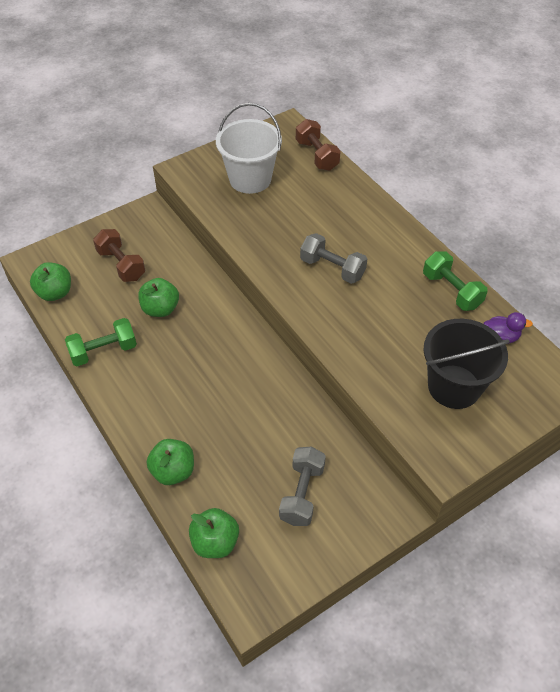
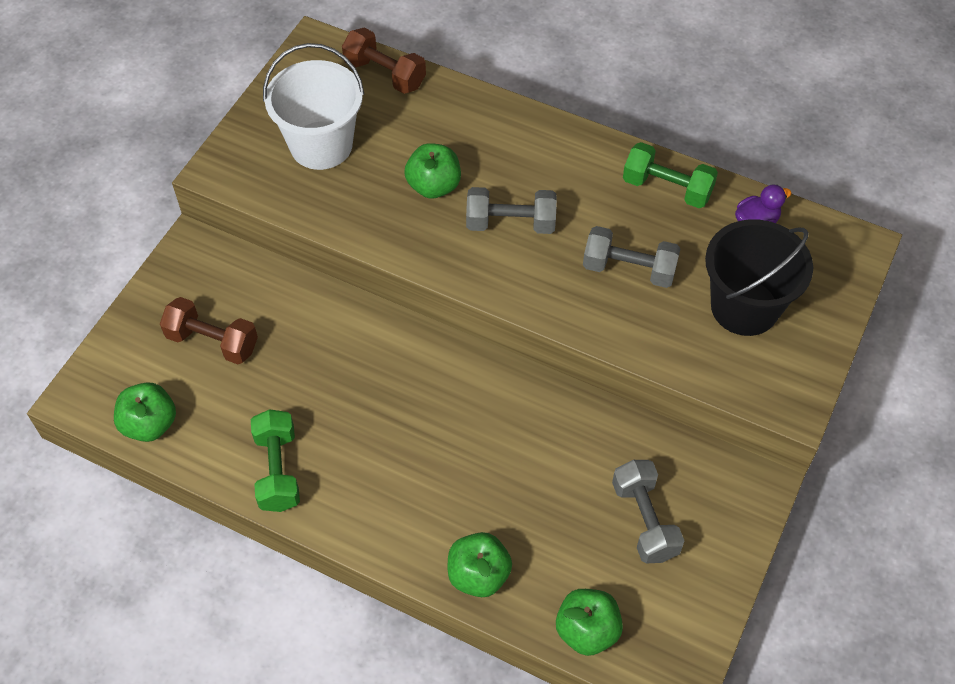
camera: 30 degrees left, 5 degrees up
green dumbbell [65,318,137,366] -> green dumbbell turned 45 degrees counterclockwise [251,409,300,512]
green apple [138,278,179,317] -> green apple moved to [404,143,461,199]
none -> grey dumbbell [583,226,681,288]

